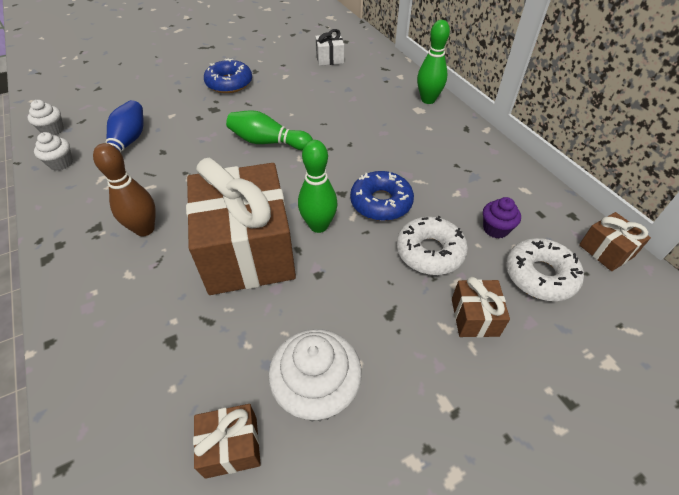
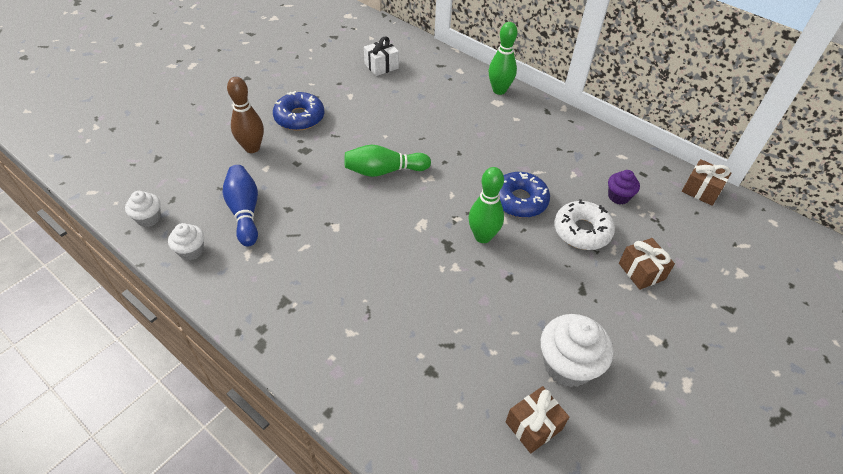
camera: 25 degrees left, 0 degrees up
brown bowling pin [93,143,156,236] -> brown bowling pin moved to [227,77,264,153]
brown gift [186,158,296,295] -> none
white donut [506,238,584,301] -> none

